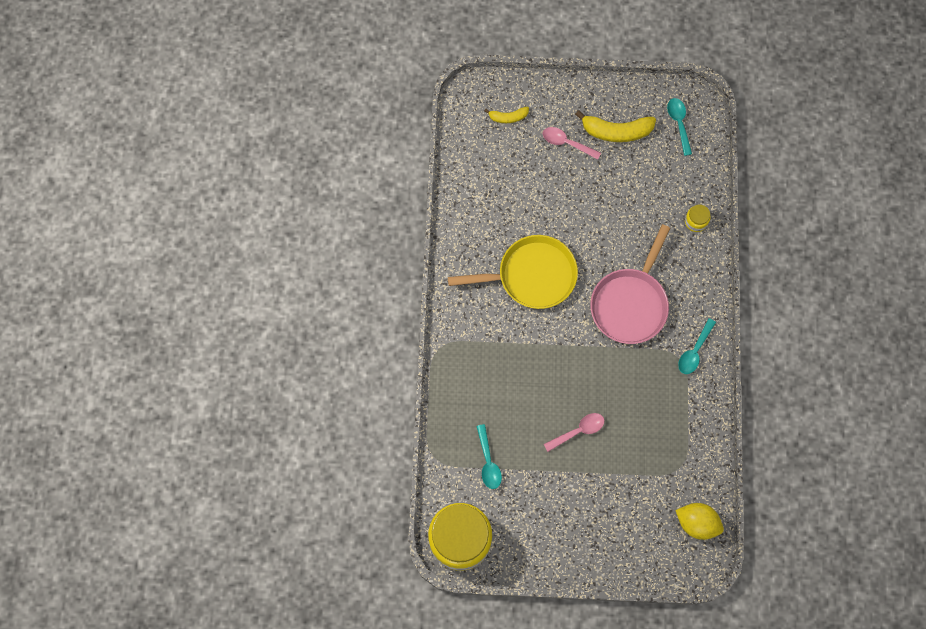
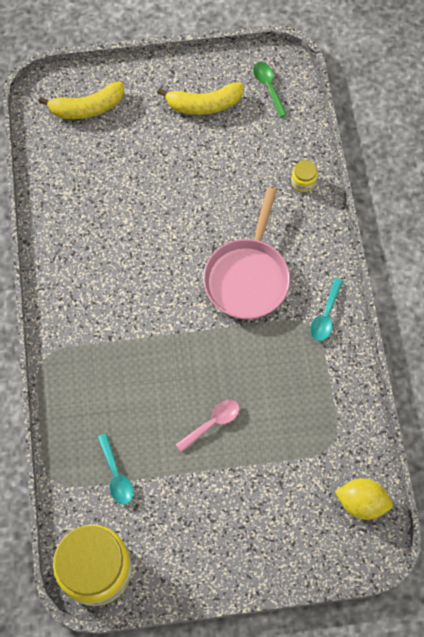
camera: 10 degrees left, 5 degrees down
yellow pan [448,235,578,309] -> none
yellow banana [484,107,529,123] -> yellow banana [39,81,124,119], size x1.79
pink spoon [543,127,601,160] -> none
turquoise spoon [667,98,692,156] -> green spoon [253,62,287,118]

